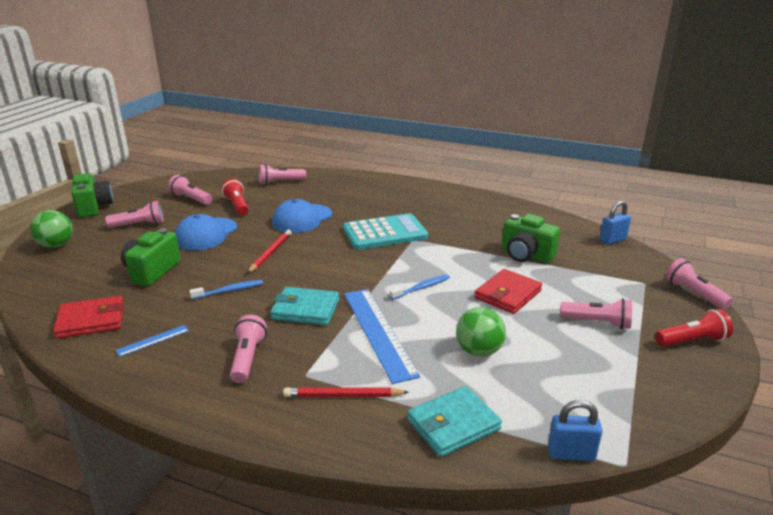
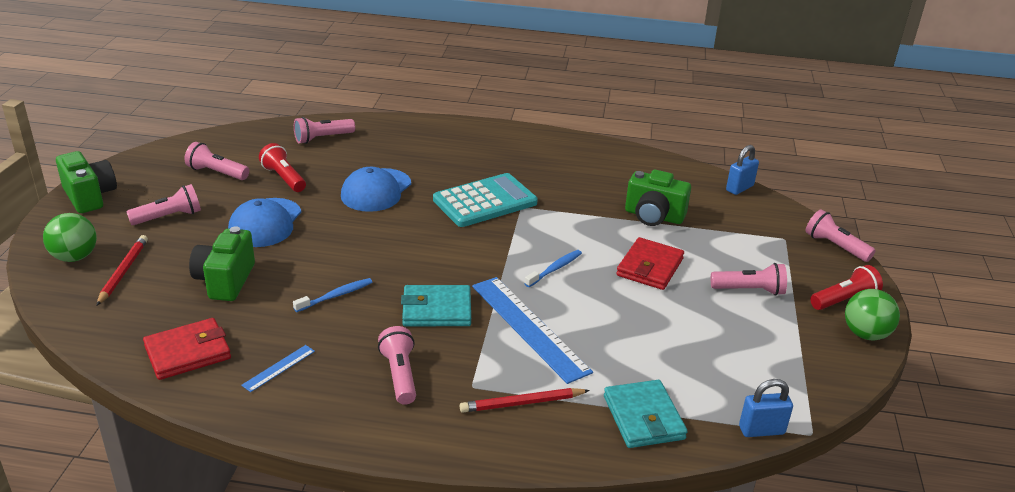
camera: 15 degrees left, 5 degrees up
red pencil [247,230,292,274] -> red pencil moved to [96,235,148,306]
turquoise wallet [407,386,502,457] -> turquoise wallet turned 60 degrees counterclockwise [604,380,688,448]
green ball [456,307,506,357] -> green ball moved to [845,289,900,341]

